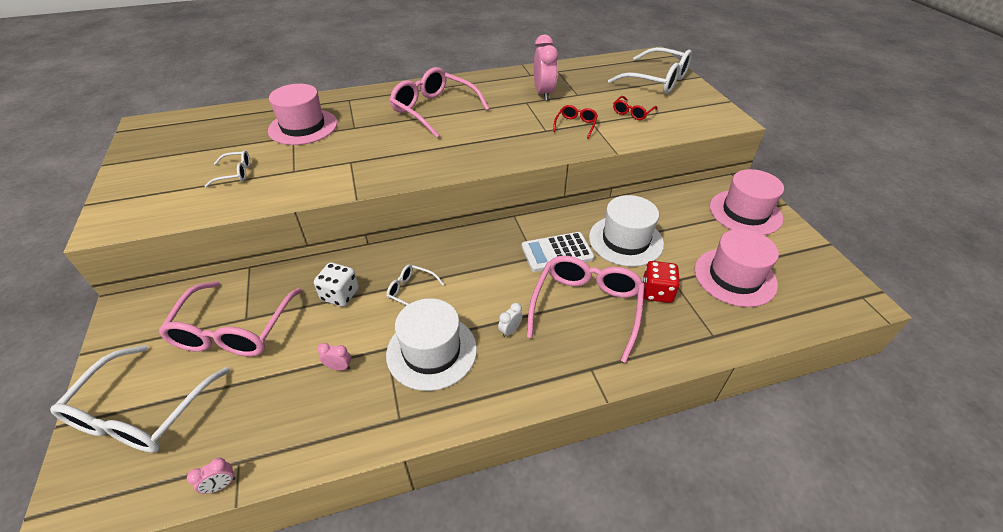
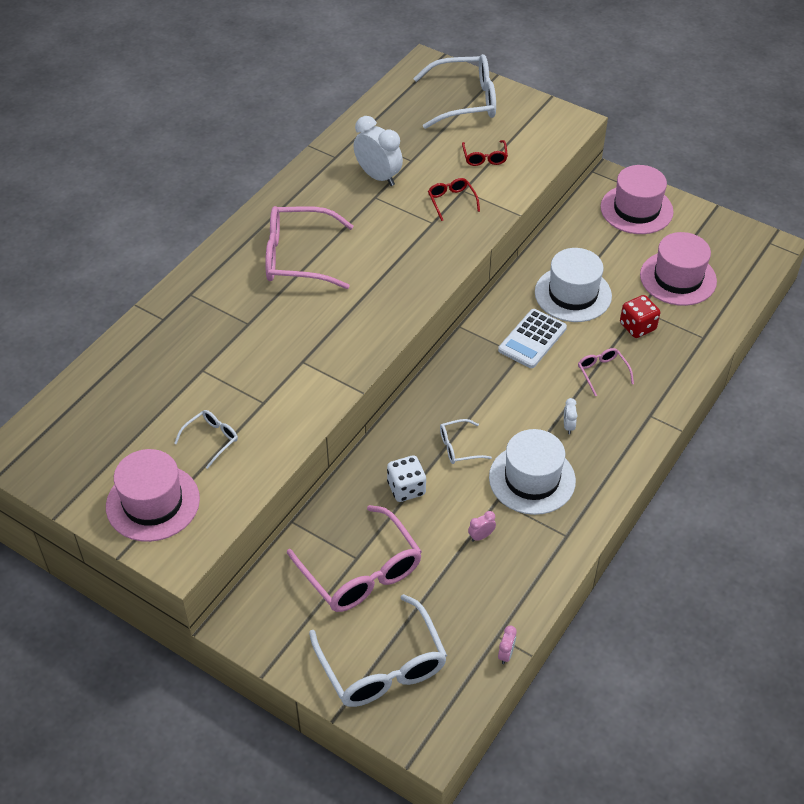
camera: 40 degrees left, 5 degrees up
pink hat [268,84,337,145] -> pink hat moved to [106,449,200,542]
pink glasses [527,256,645,363] -> pink glasses [578,348,634,396], size x0.48
pink clock [534,35,558,101] -> white clock [353,116,403,186]

